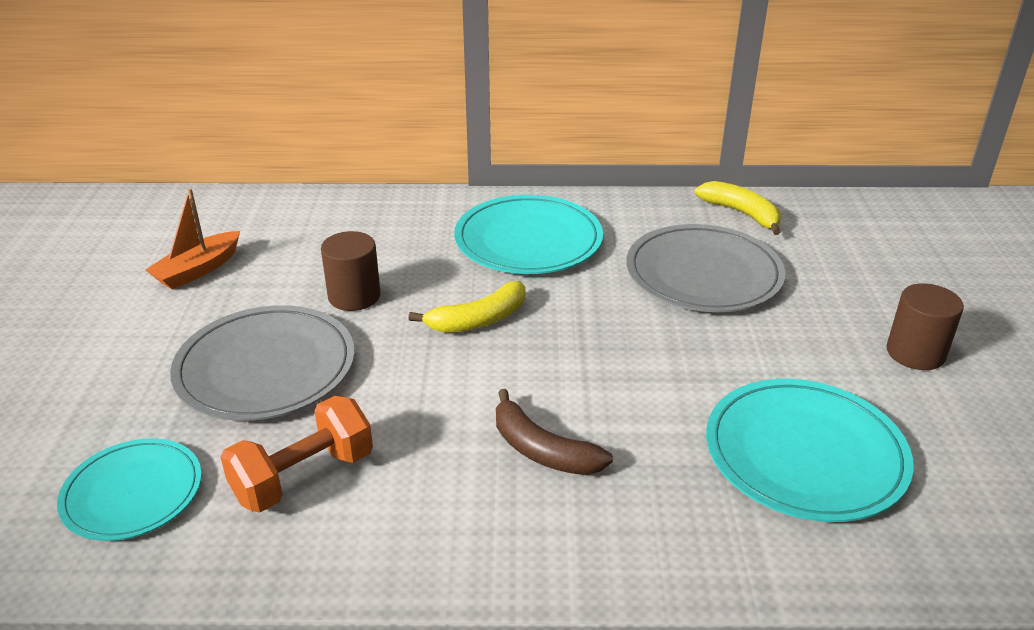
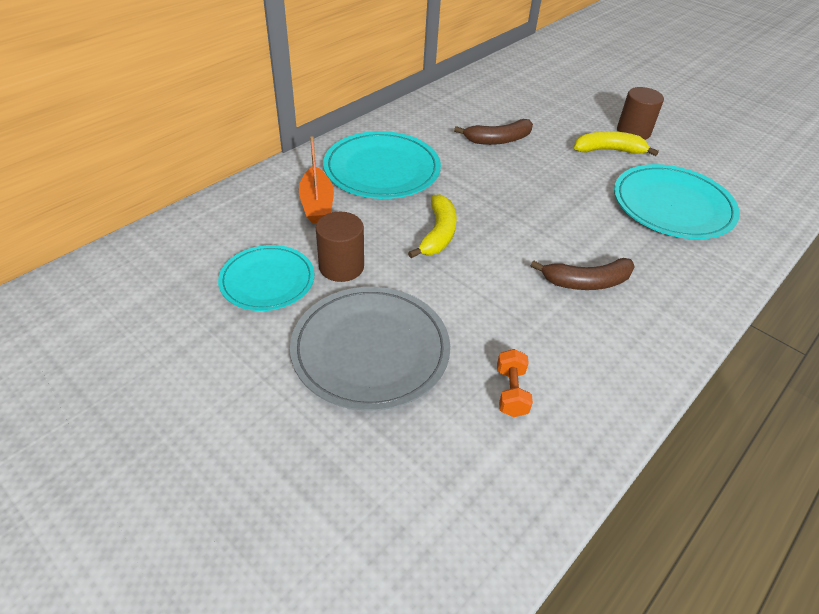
camera: 50 degrees left, 10 degrees up
turquoise plate [57,438,202,541] -> turquoise plate moved to [218,245,314,311]
orange boat [145,188,240,290] -> orange boat moved to [299,136,334,223]
orange dumbbell [221,396,373,513] -> orange dumbbell [497,349,533,417], size x0.58
grey plate [626,224,785,312] -> brown banana [454,119,533,145]
yellow banana [694,181,781,235] -> yellow banana moved to [574,131,659,156]

